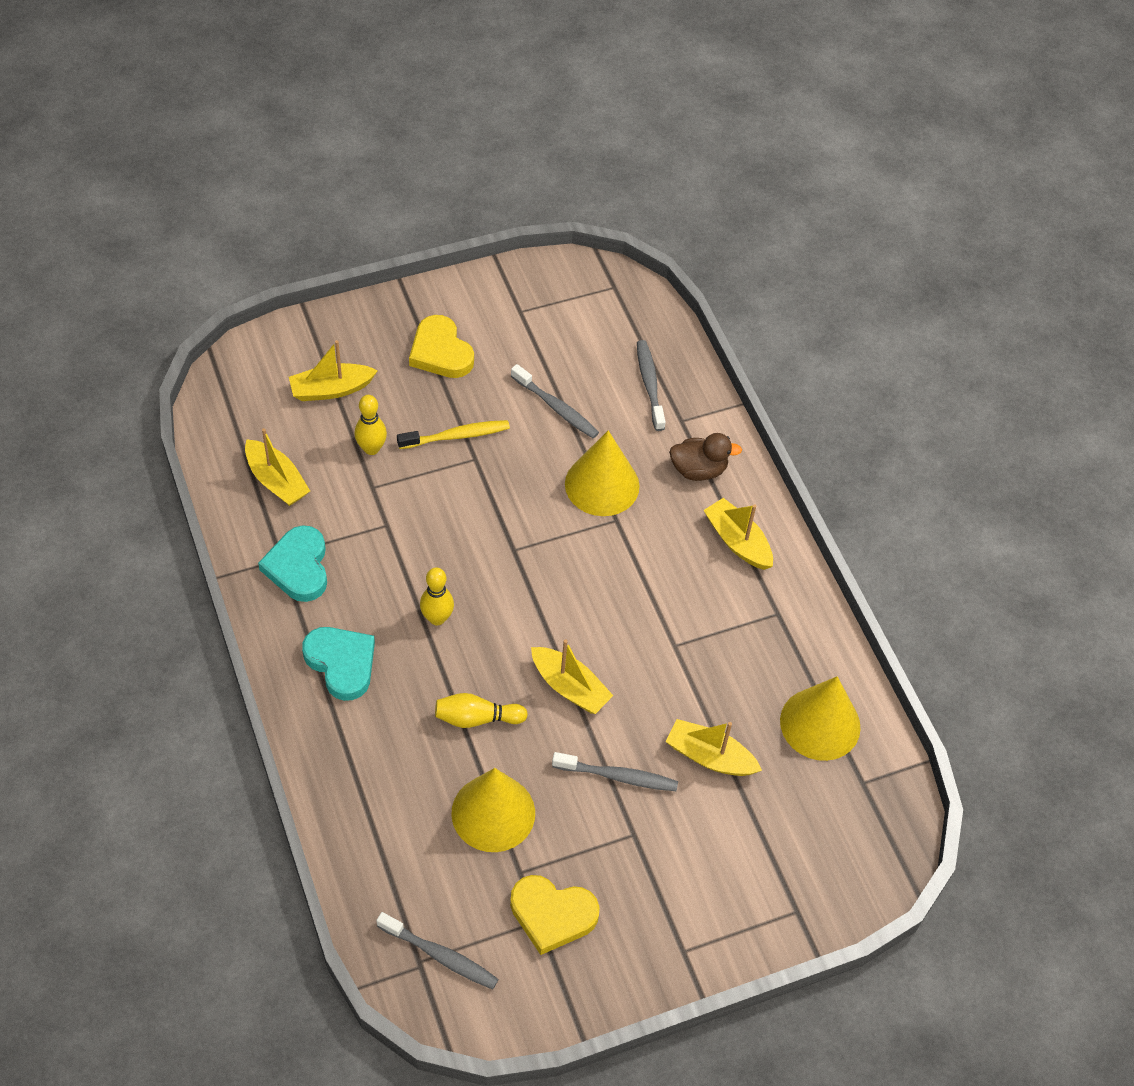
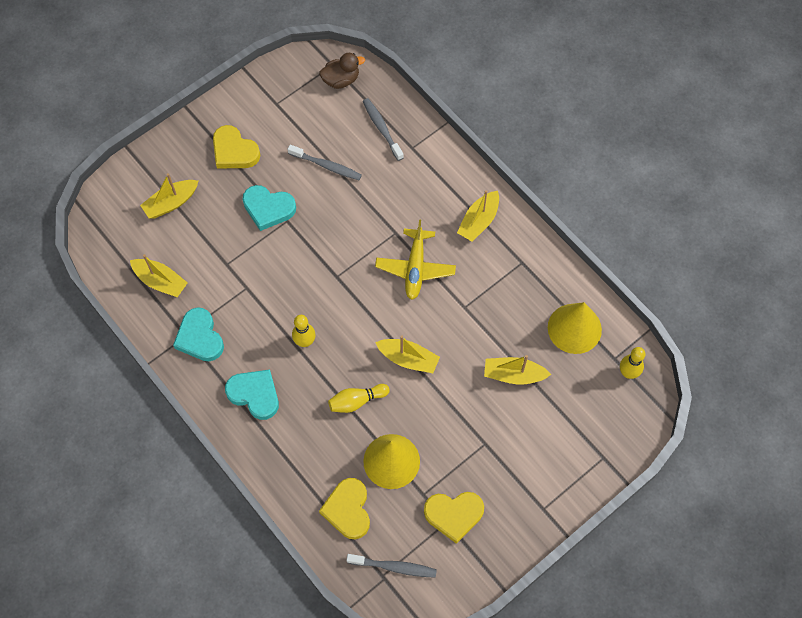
camera: 15 degrees left, 10 degrees up
yellow bowling pin [355,395,387,455] -> yellow bowling pin moved to [620,347,645,379]
yellow toothbrush [397,420,510,449] -> turquoise heart [243,185,296,231]
grey toothbrush [552,752,678,791] -> none
yellow cone [565,430,640,516] -> none
brown duck [669,433,742,481] -> brown duck moved to [319,53,365,89]
yellow boat [703,498,773,570] -> yellow boat turned 90 degrees counterclockwise [457,190,499,242]
none -> yellow heart [319,478,370,539]
none -> yellow plane [375,220,456,300]

